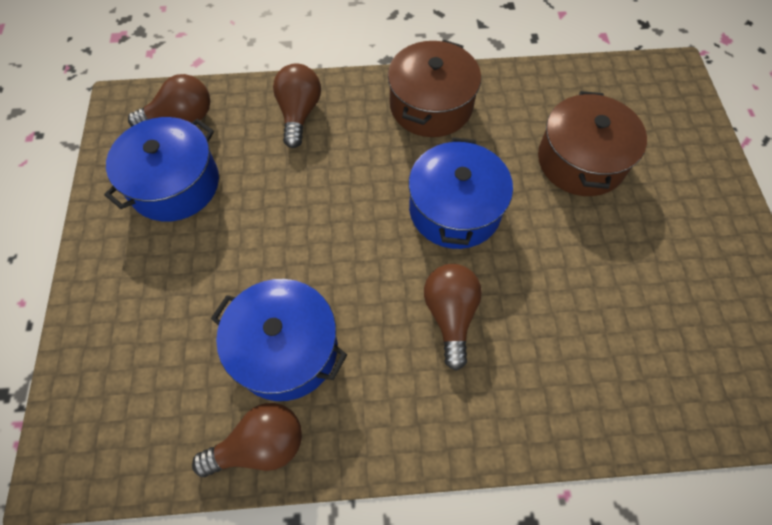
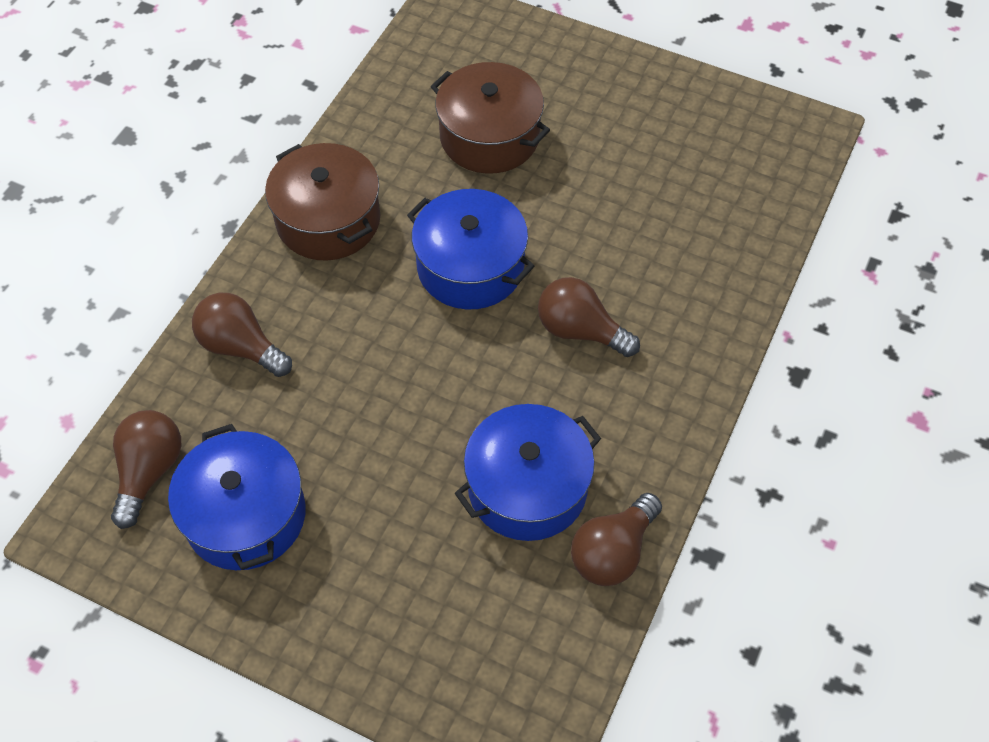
camera: 60 degrees left, 5 degrees down
brown light bulb [192,403,302,477] -> brown light bulb turned 150 degrees counterclockwise [571,493,662,586]

